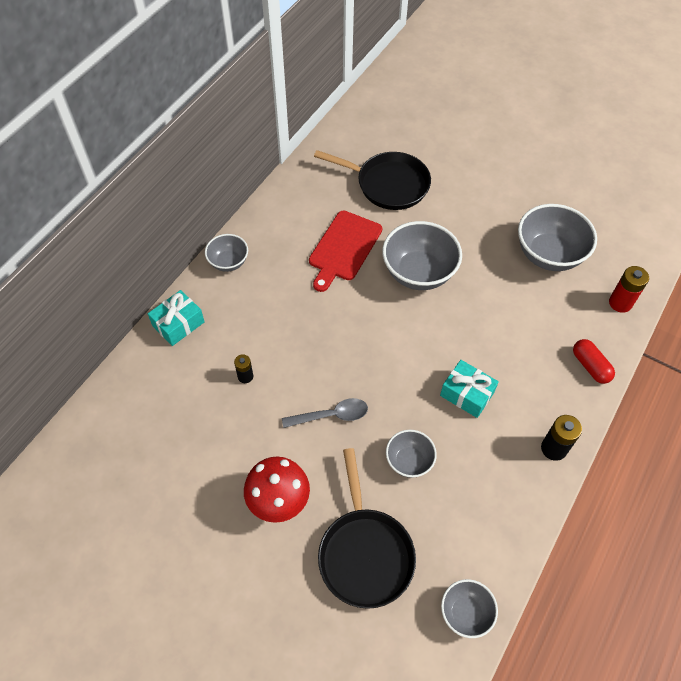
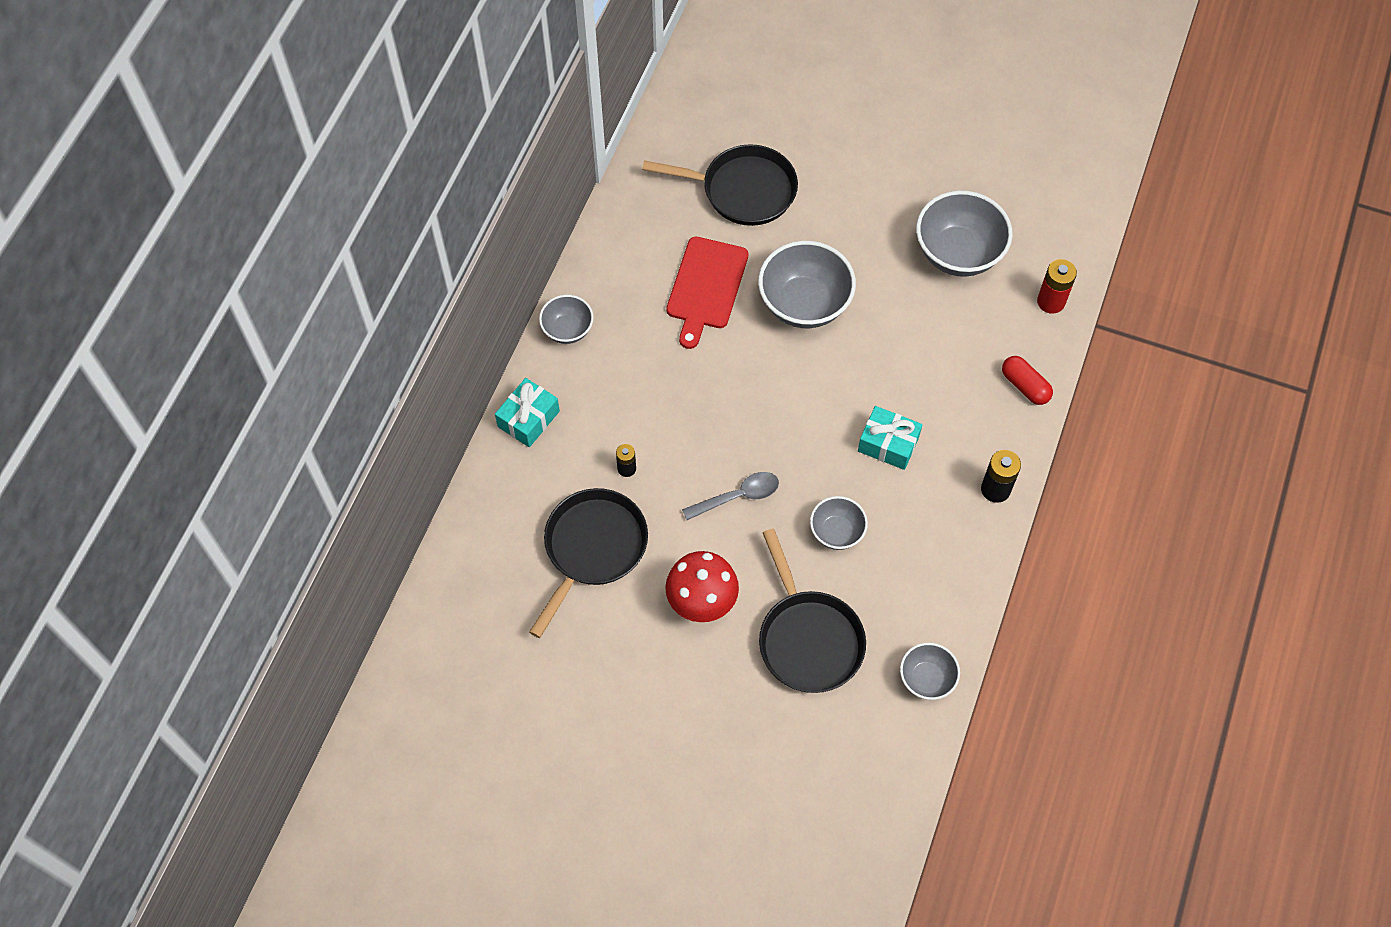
camera: 10 degrees left, 5 degrees up
none -> black pan [529,488,648,638]

